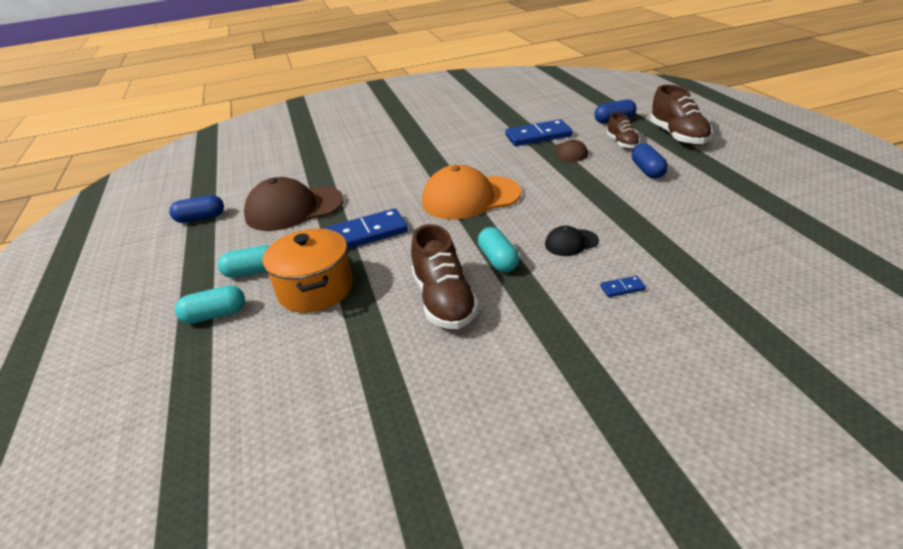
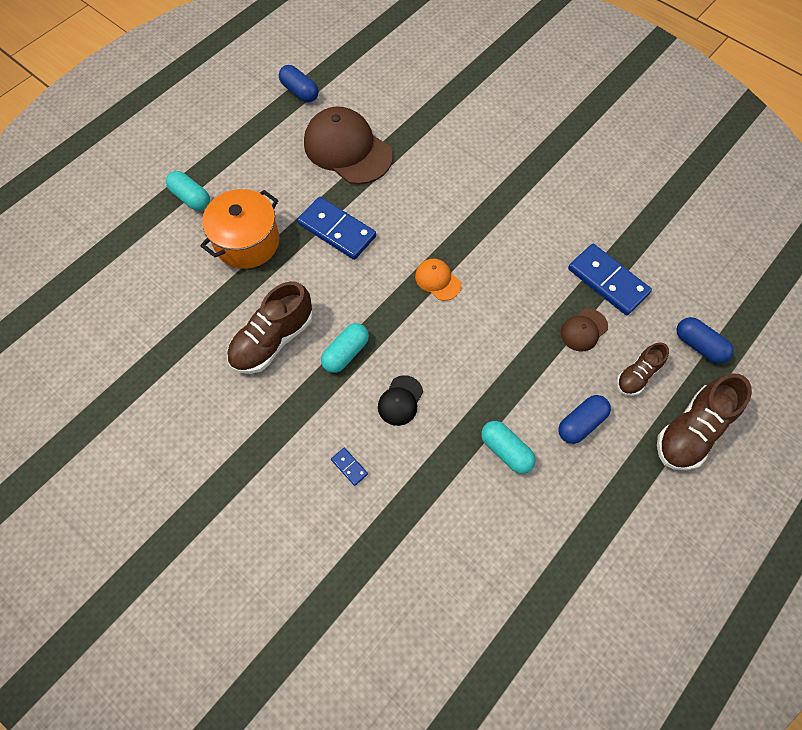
camera: 55 degrees right, 30 degrees up
turquoise capsule [218,245,270,278] -> turquoise capsule moved to [481,421,536,474]
orange cap [422,165,521,220] -> orange cap [415,259,461,301], size x0.47
black cap [545,226,599,256] -> black cap turned 105 degrees counterclockwise [378,375,423,426]

